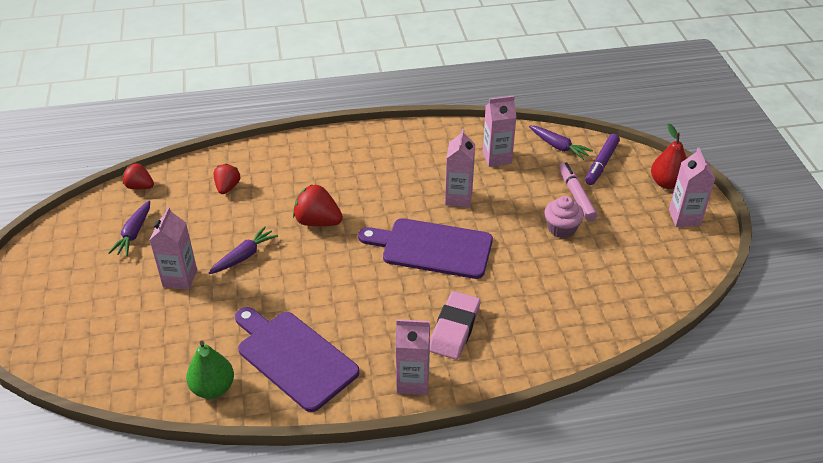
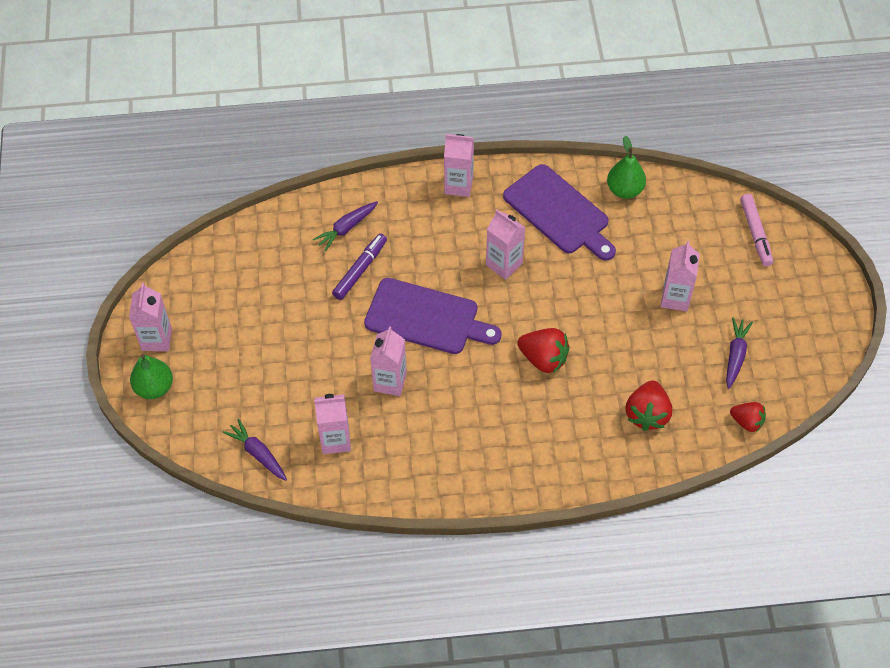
camera: 175 degrees left, 15 degrees up
purple carrot [209,226,278,274] -> purple carrot moved to [313,201,378,252]
red strawberry [214,164,240,194] -> red strawberry [626,381,672,431], size x1.53
pink eraser [430,291,480,359] -> none
pink cupcake [545,196,584,238] -> none
pink marker [559,162,598,221] -> pink marker moved to [740,194,773,266]
purple marker [585,134,620,185] -> purple marker moved to [332,234,387,300]
red pear [651,124,687,189] -> green pear [130,354,173,399]
none -> pink carton [486,210,526,280]

